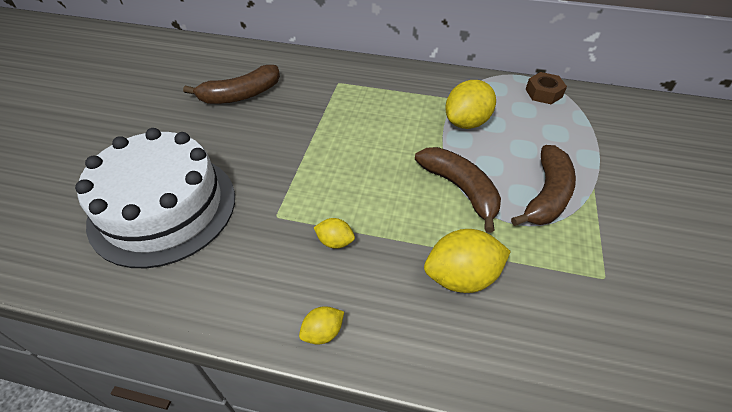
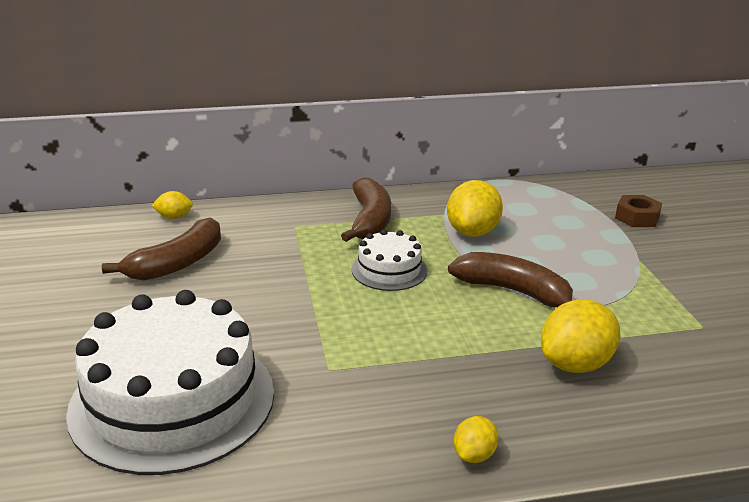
camera: 25 degrees left, 20 degrees down
yellow lemon [313,218,355,249] -> yellow lemon moved to [152,191,193,219]
brown banana [511,145,576,226] -> brown banana moved to [341,178,391,242]
brown nut [525,72,567,104] -> brown nut moved to [615,195,662,227]
none -> white cake [352,229,427,291]

